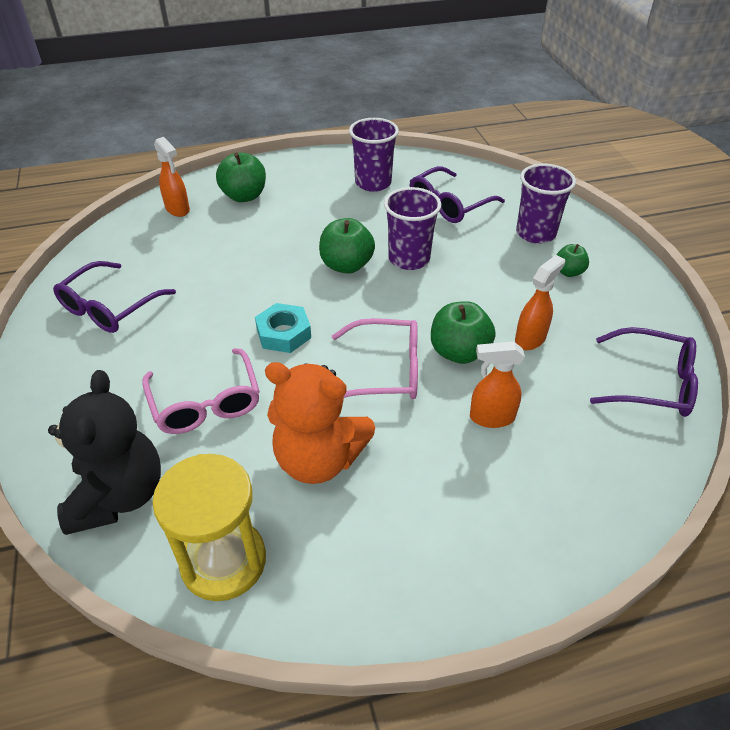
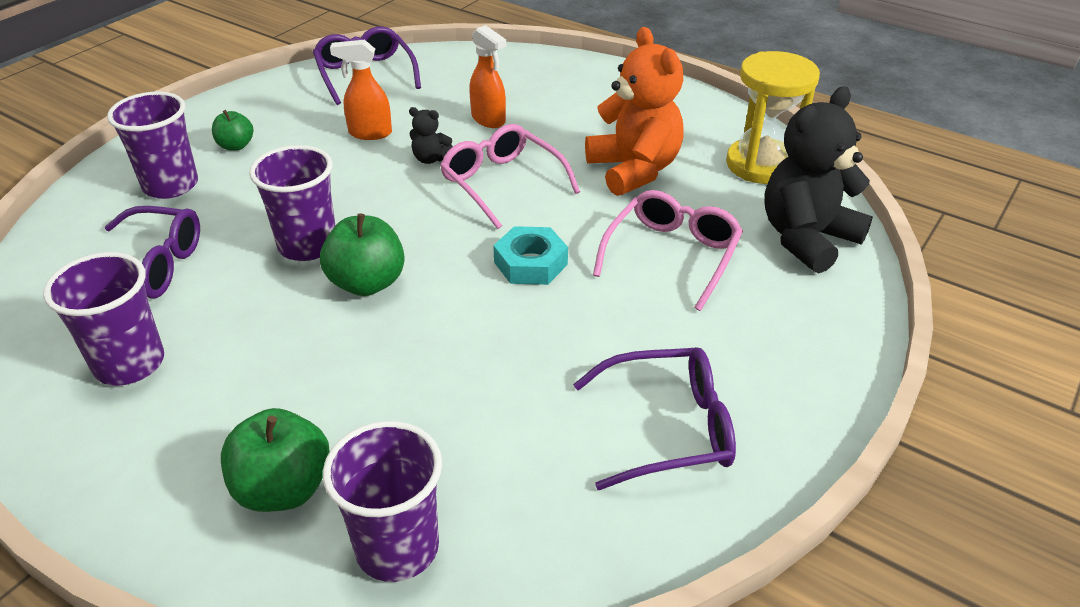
camera: 130 degrees left, 5 degrees down
orange spray bottle [154,137,190,217] -> purple cup [323,421,442,582]
green apple [431,301,496,364] -> black teddy bear [409,107,453,164]

